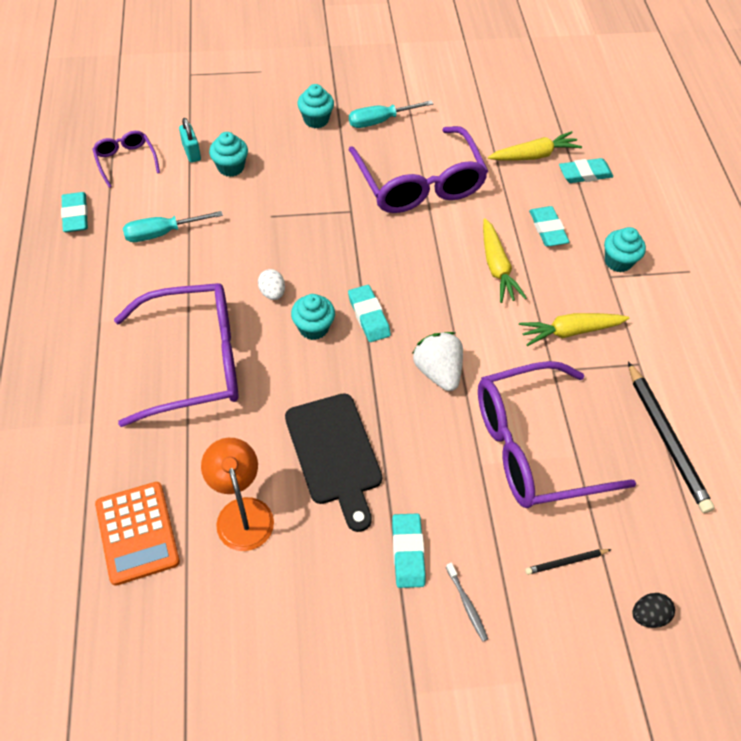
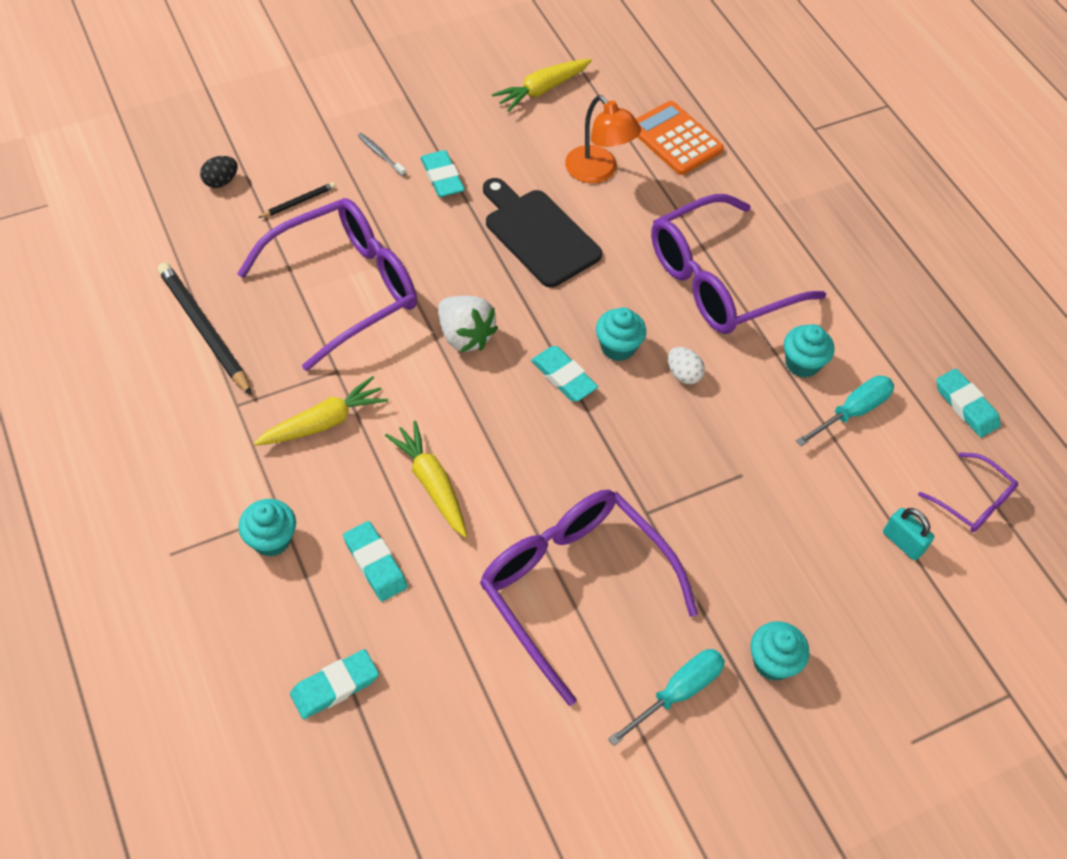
camera: 160 degrees right, 0 degrees up
turquoise cupcake [209,132,248,177] -> turquoise cupcake moved to [784,324,834,378]
yellow carrot [488,131,582,161] -> yellow carrot moved to [492,59,592,112]

